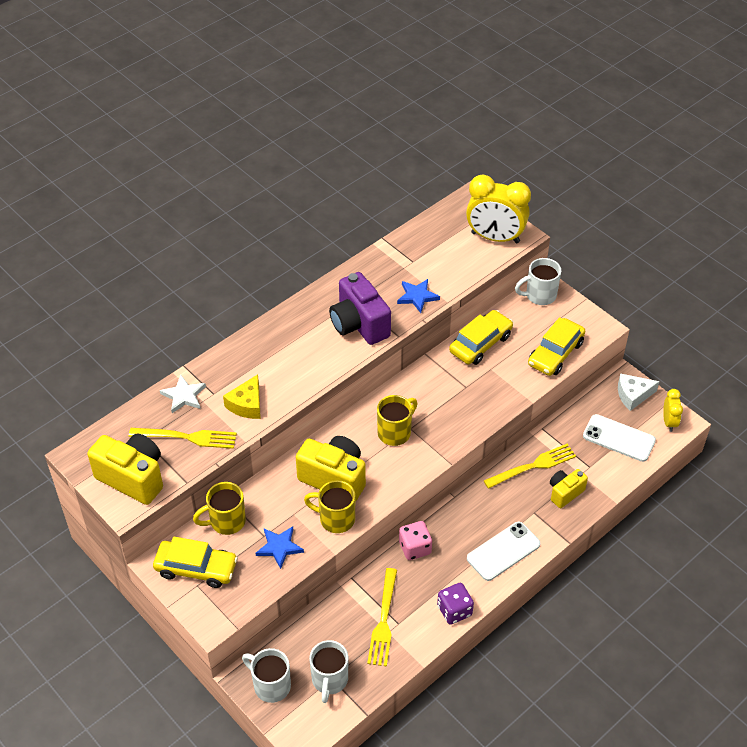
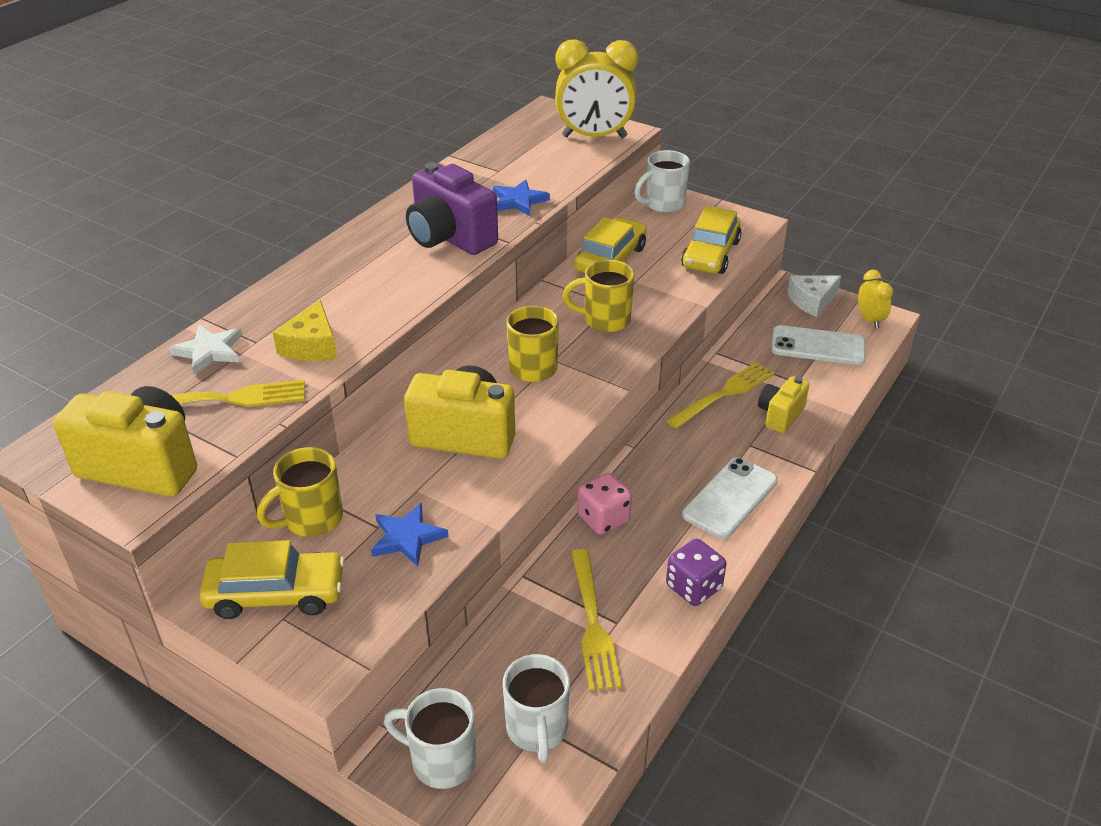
camera: 15 degrees left, 10 degrees down
yellow mug [304,480,355,533] -> yellow mug moved to [563,260,634,332]

